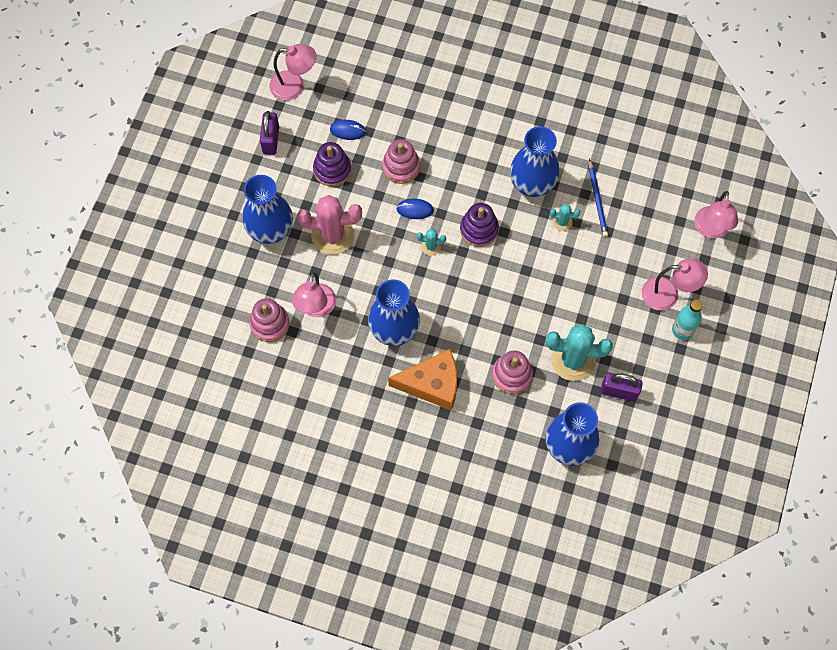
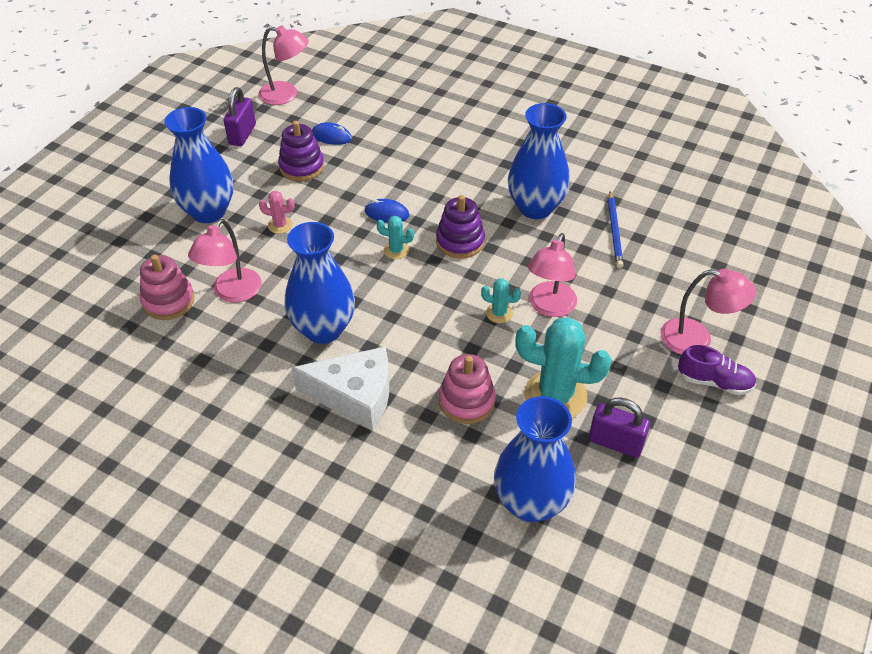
camera: 10 degrees right, 20 degrees down
pink cactus [297,195,362,255] -> pink cactus [259,191,295,234], size x0.46
pink stacking toy [382,139,420,184] -> none
orange cheese [388,349,457,411] -> white cheese [292,347,389,431]
turquoise cactus [550,204,580,231] -> turquoise cactus moved to [481,279,521,323]
turquoise bottle [672,300,703,340] -> purple shoe [678,345,756,395]
pink lamp [694,191,738,239] -> pink lamp moved to [528,233,577,317]

